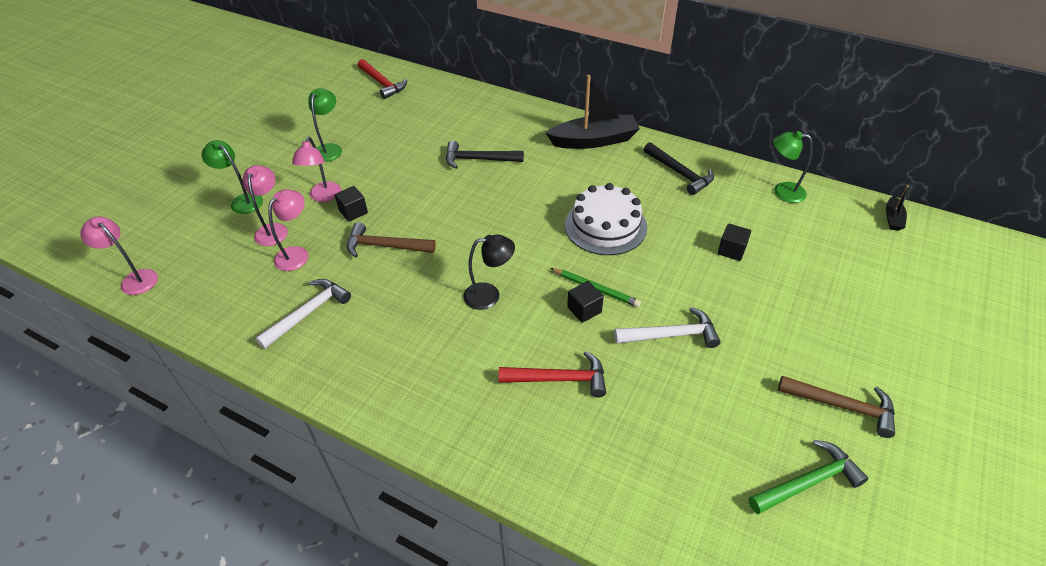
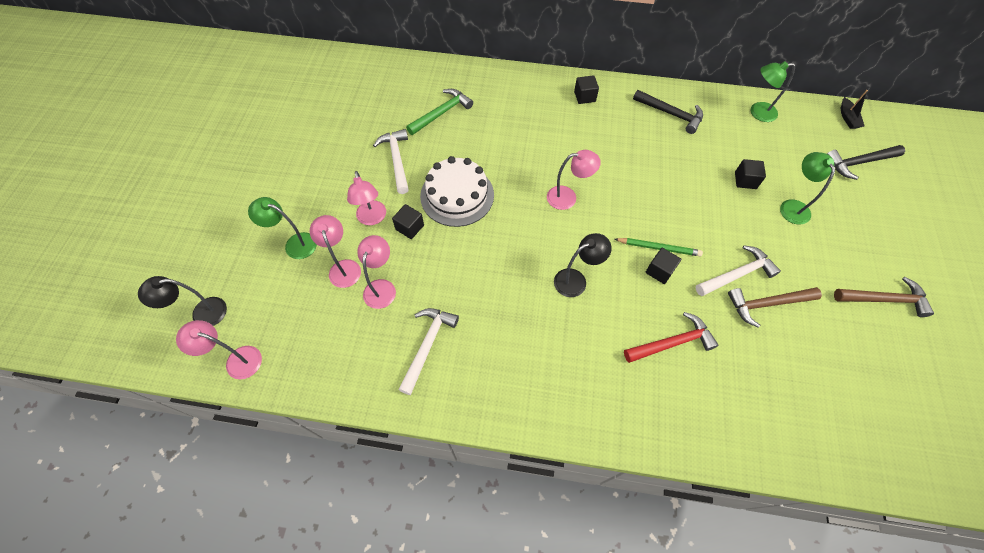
camera: 20 degrees left, 15 degrees up
green lamp [308,88,342,162] -> green lamp moved to [780,152,835,224]
brown hammer [347,222,436,258] -> brown hammer moved to [728,287,822,328]
red hammer [357,59,407,99] -> none
black hammer [446,141,524,169] -> black hammer moved to [827,145,905,180]
black boat [546,75,640,149] -> black cube [574,75,599,104]
white cake [565,183,647,255] -> white cake moved to [420,156,494,227]
green hammer [749,440,869,514] -> green hammer moved to [406,89,473,135]
none -> black lamp [138,276,227,326]
none -> white hammer [373,129,409,194]
none -> pink lamp [547,150,601,210]

